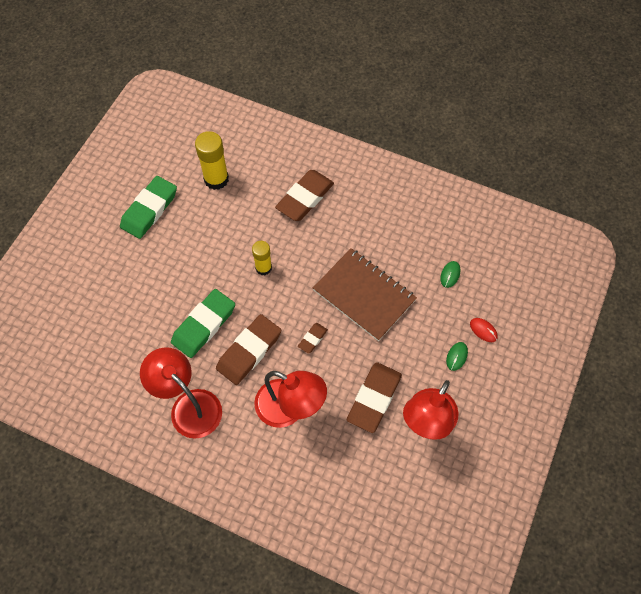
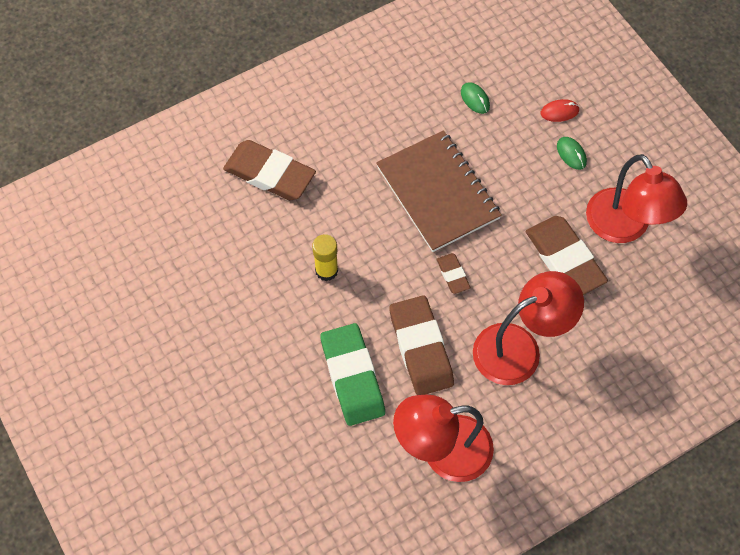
camera: 55 degrees left, 0 degrees up
green eraser [120,176,177,239] -> none
yellow glue stick [195,131,229,190] -> none
brown eraser [275,170,334,221] -> brown eraser turned 45 degrees counterclockwise [223,140,316,200]
brown notebook [313,248,417,341] -> brown notebook turned 75 degrees clockwise [376,130,502,252]

